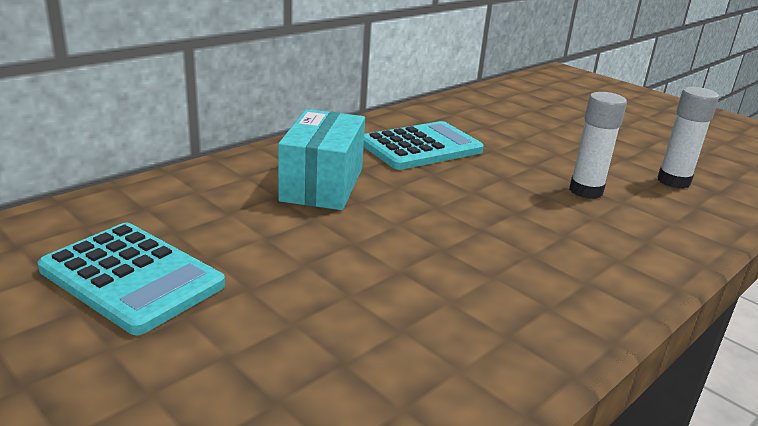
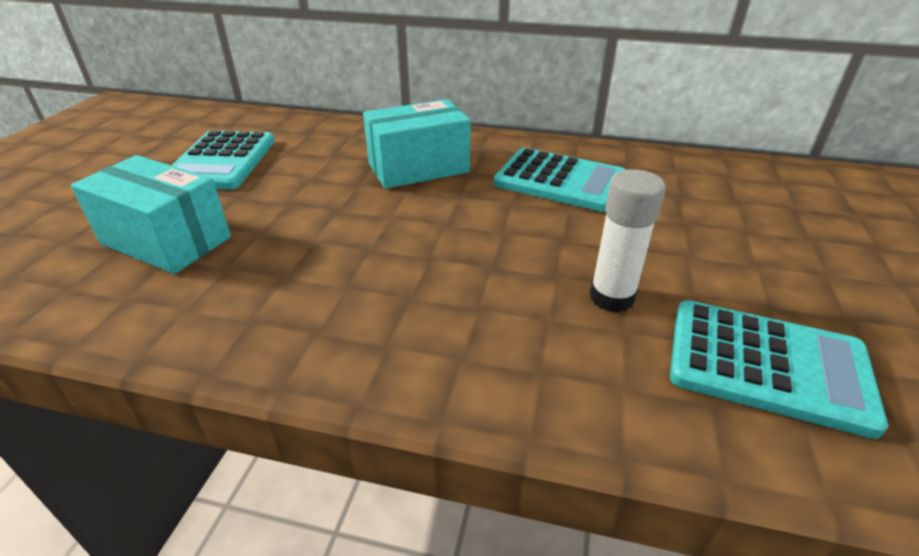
camera: 60 degrees right, 10 degrees up
white glue stick [657,87,719,188] -> turquoise calculator [670,300,888,439]
none -> turquoise box [71,155,231,274]

